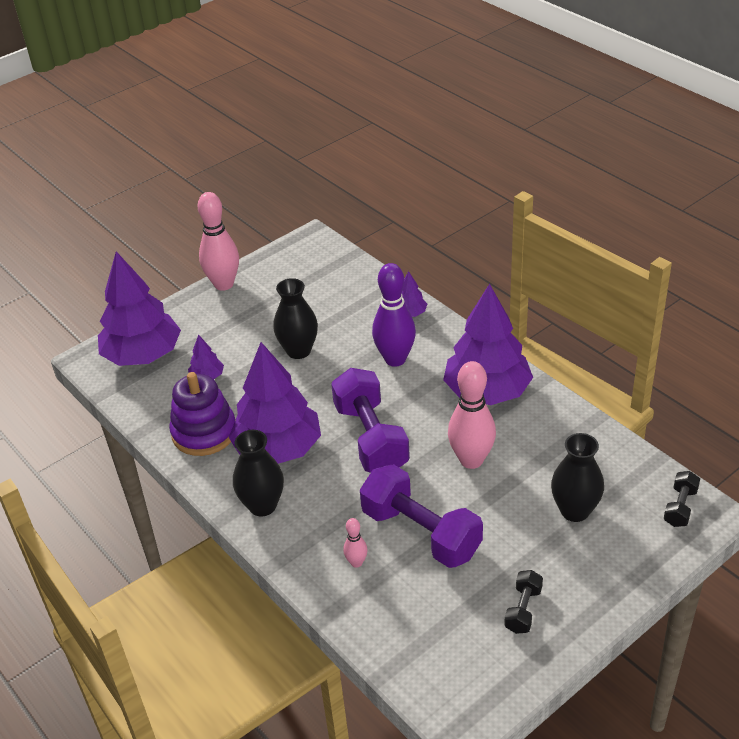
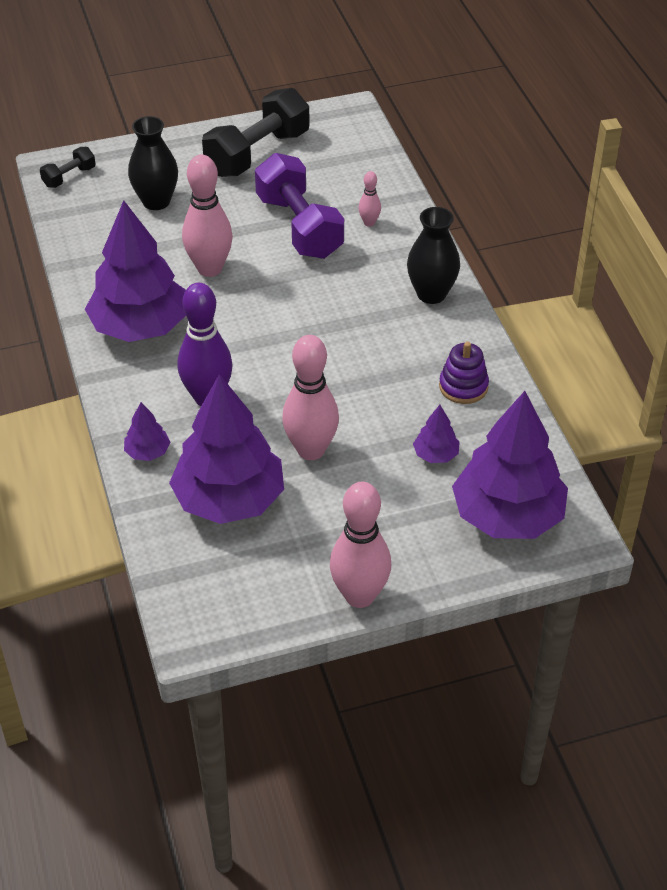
camera: 160 degrees left, 5 degrees up
purple stacking toy [169,372,235,456] -> purple stacking toy [439,342,489,404], size x0.63
purple tree [229,342,321,464] -> purple tree moved to [169,374,284,524]
black vase [273,278,318,359] -> pink bowling pin [282,335,339,460]
purple dumbbell [331,368,410,473] -> none
black dumbbell [504,570,543,634] -> black dumbbell [202,88,310,177], size x2.12

